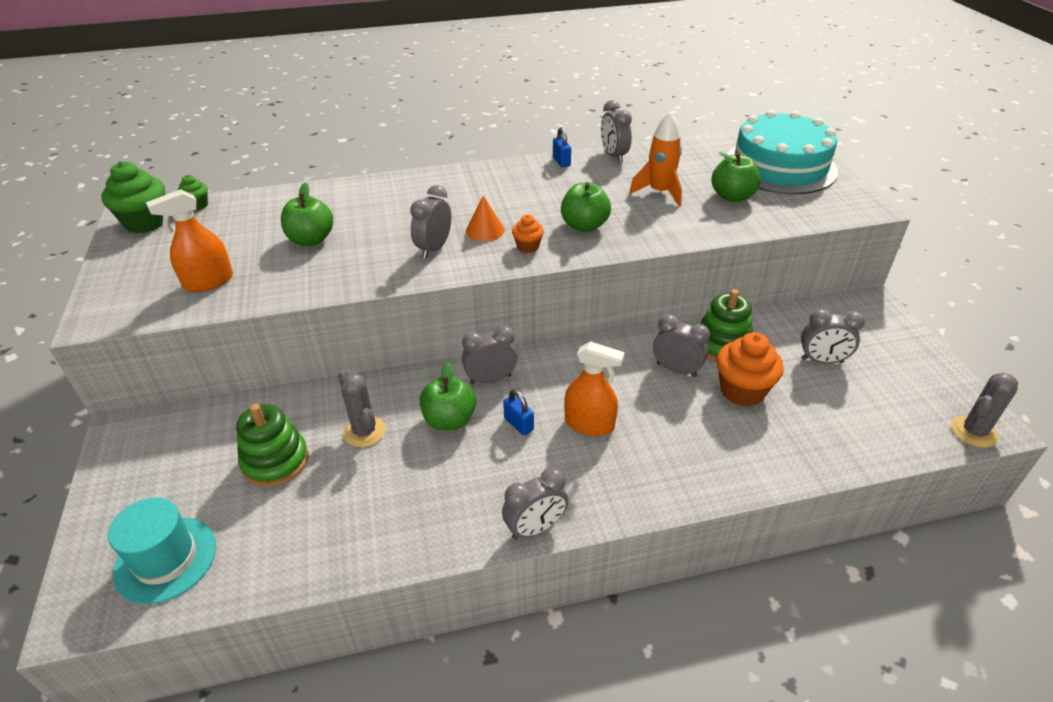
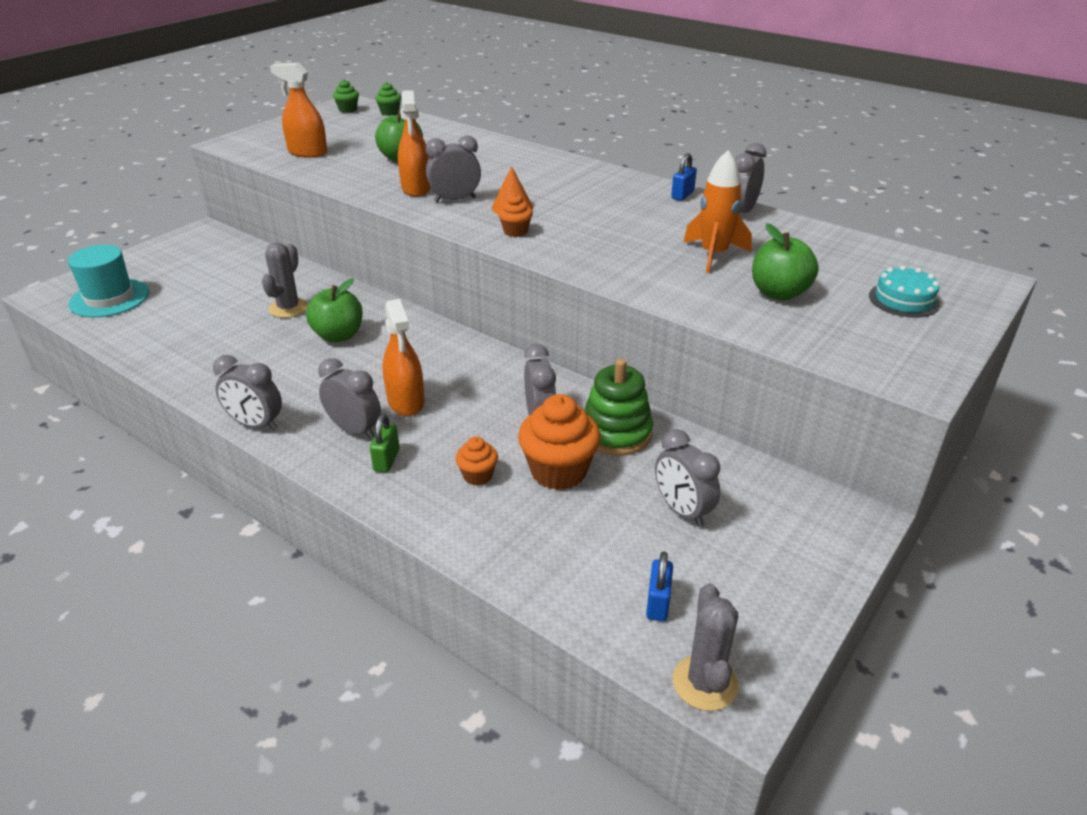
camera: 50 degrees right, 5 degrees down
green cupcake [101,161,165,233] -> green cupcake [333,79,359,113], size x0.52
green stacking toy [236,404,309,487] -> none
grey clock [462,325,518,384] -> grey clock moved to [318,358,381,439]
blue padlock [503,389,534,436] -> blue padlock moved to [646,552,673,621]
green apple [561,182,611,232] -> none
turquoise cake [727,110,838,194] -> turquoise cake [869,266,940,318], size x0.42
grey cactus [951,372,1018,447] -> grey cactus turned 75 degrees clockwise [673,584,739,711]
none -> green padlock [370,414,400,472]
none -> orange spray bottle [398,90,431,197]
none -> orange cupcake [456,437,498,486]

